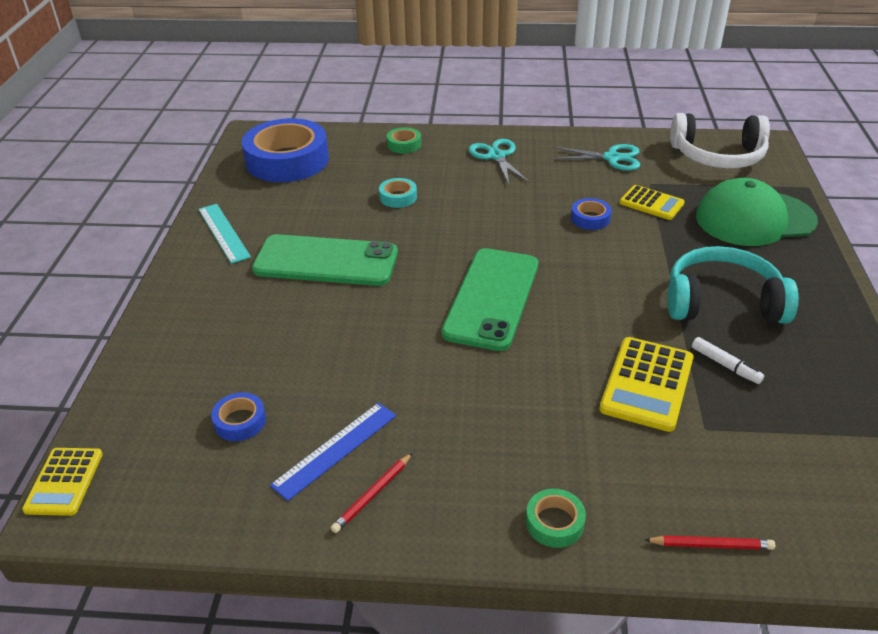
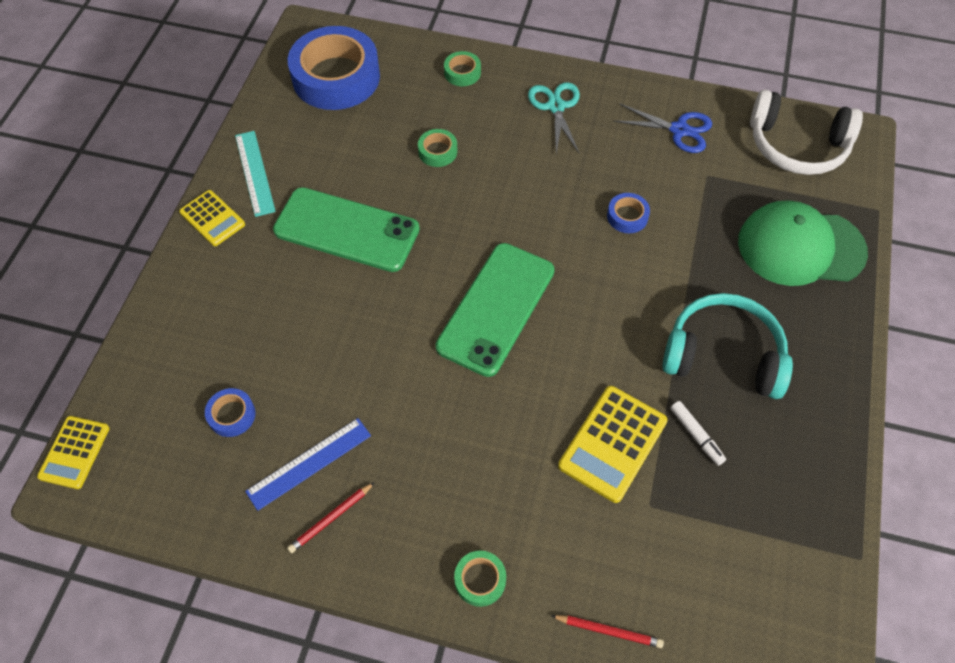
camera: 10 degrees right, 20 degrees up
turquoise tape [379,178,417,208] -> green tape [418,129,457,167]
turquoise scissors [552,144,640,171] -> blue scissors [613,104,712,153]
yellow calculator [620,185,685,220] -> yellow calculator moved to [179,190,245,246]

